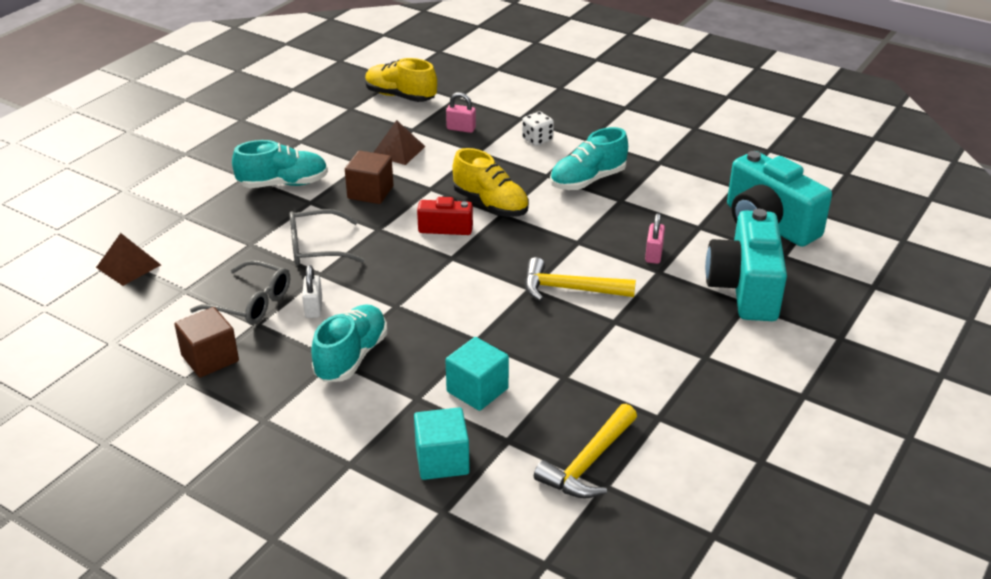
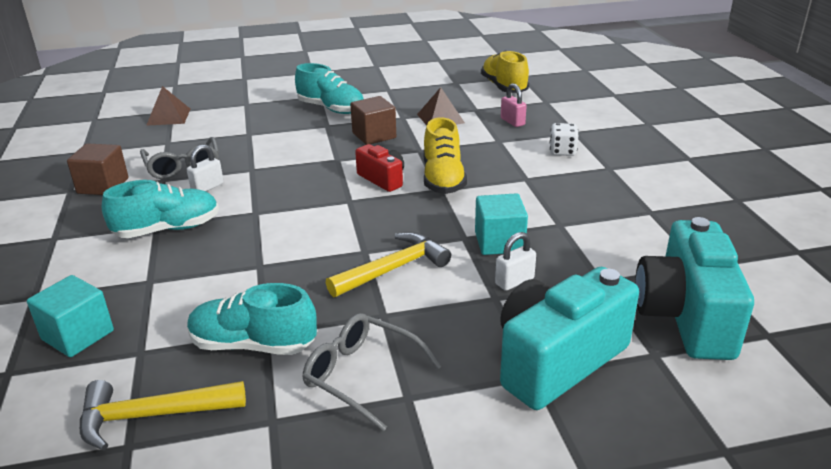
camera: 45 degrees right, 5 degrees down
grey glasses [289,209,364,265] -> grey glasses moved to [302,313,441,432]
turquoise cube [445,337,509,411] -> turquoise cube moved to [475,193,528,255]
yellow hammer [525,257,636,302] -> yellow hammer turned 90 degrees clockwise [326,232,451,297]
turquoise shoe [550,127,628,190] -> turquoise shoe moved to [187,283,317,355]
pink padlock [645,213,665,264] -> white padlock [495,232,536,291]

